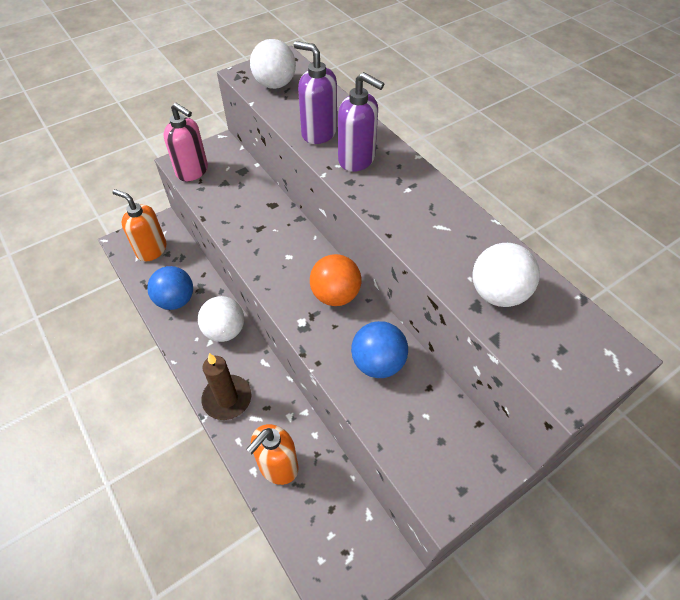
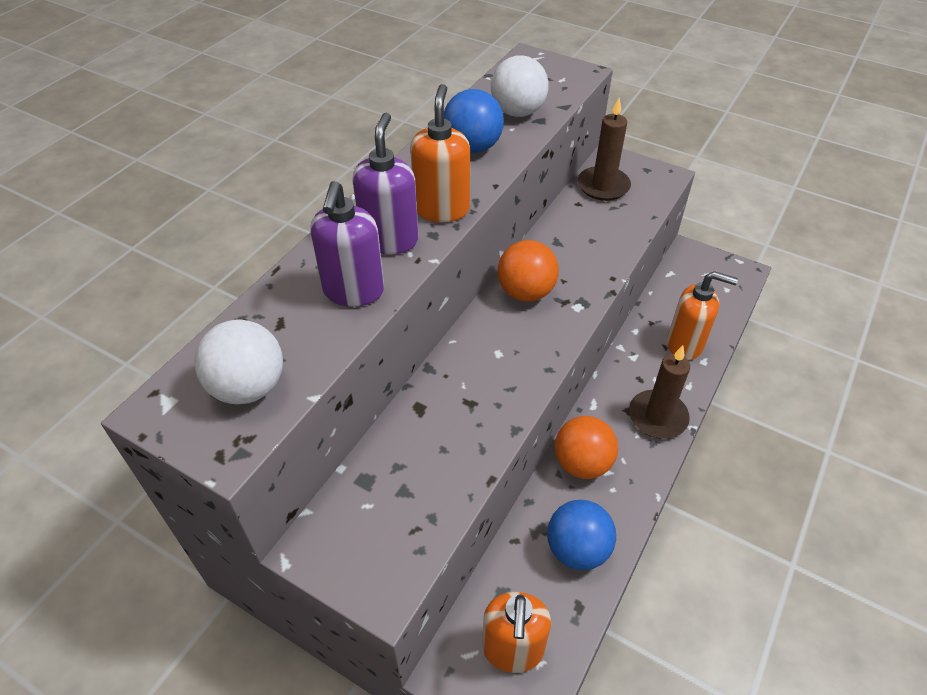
camera: 115 degrees left, 5 degrees down
pink soap dispenser [163,103,208,181] -> none
white ball [198,296,244,342] -> orange ball [555,416,618,479]
blue ball [351,321,408,378] -> blue ball moved to [444,89,504,153]
none -> orange soap dispenser [410,84,470,222]
none -> brown candle [578,98,631,201]

